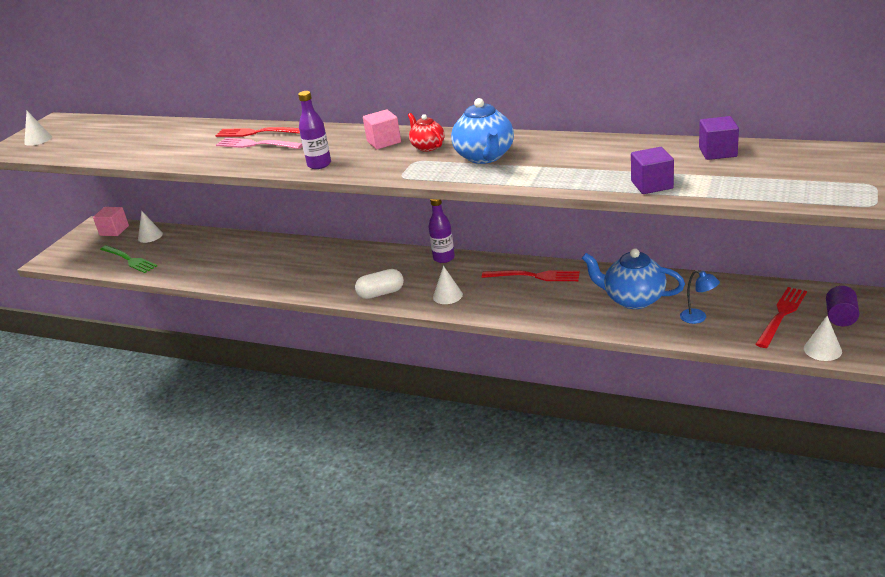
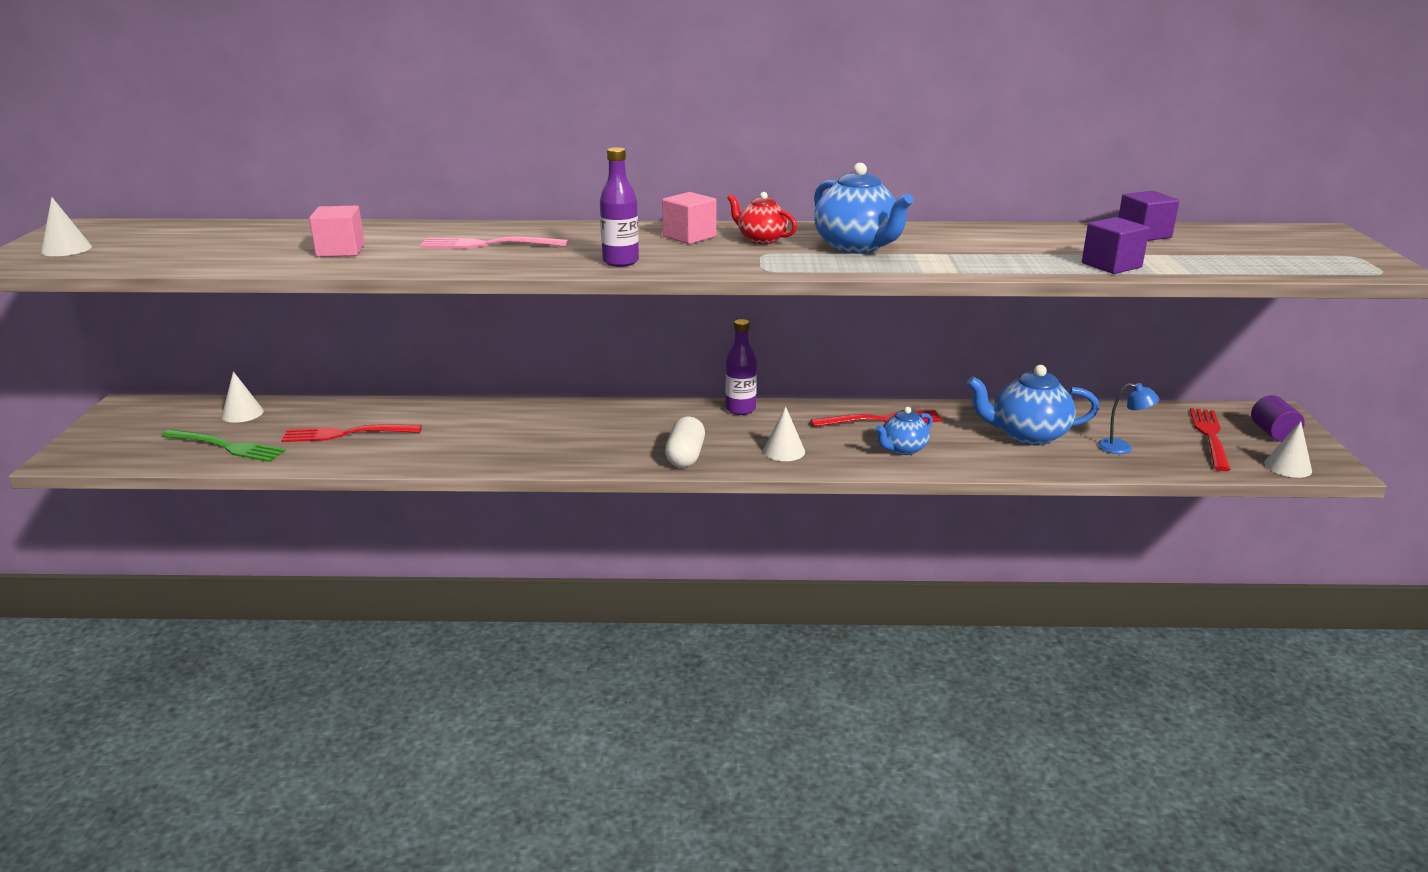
camera: 25 degrees left, 5 degrees down
pink cube [93,207,129,236] -> pink cube moved to [309,205,365,257]
red fork [215,127,300,137] -> red fork moved to [281,424,422,442]
white capsule [355,269,404,299] -> white capsule turned 45 degrees counterclockwise [665,416,705,468]
none -> blue teapot [875,407,933,455]

